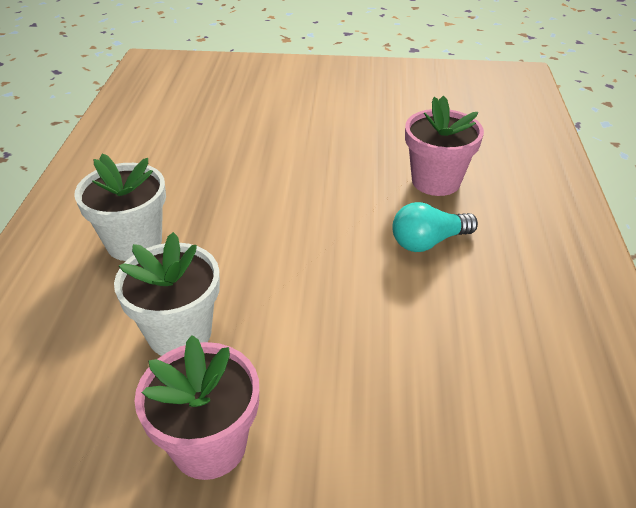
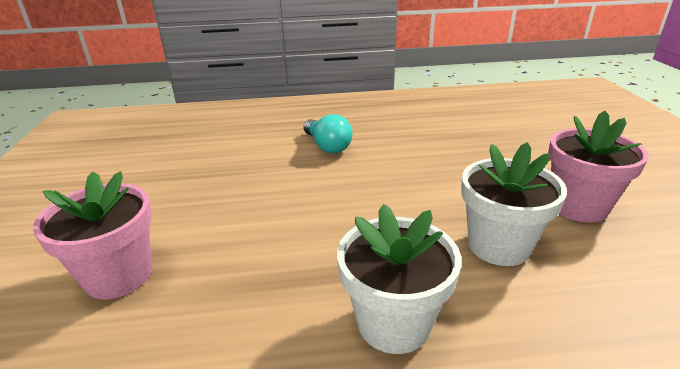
camera: 100 degrees left, 10 degrees down
pink flower pot [405,96,484,196] -> pink flower pot moved to [33,171,152,299]

